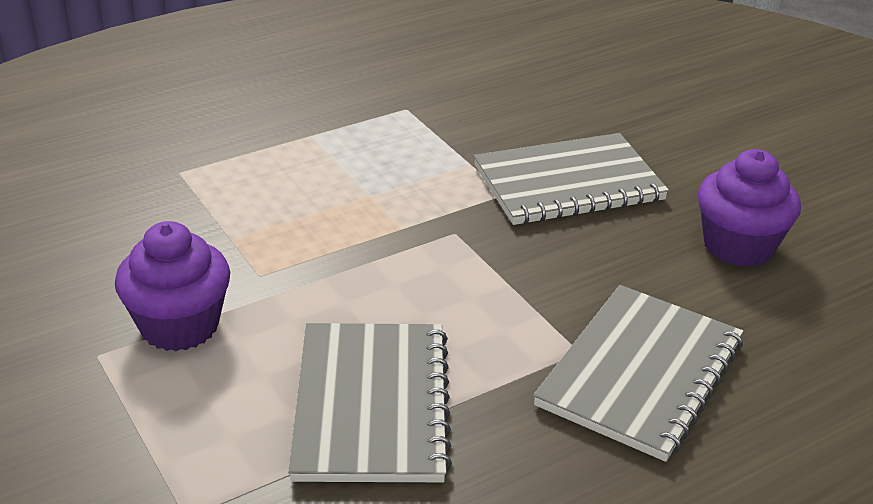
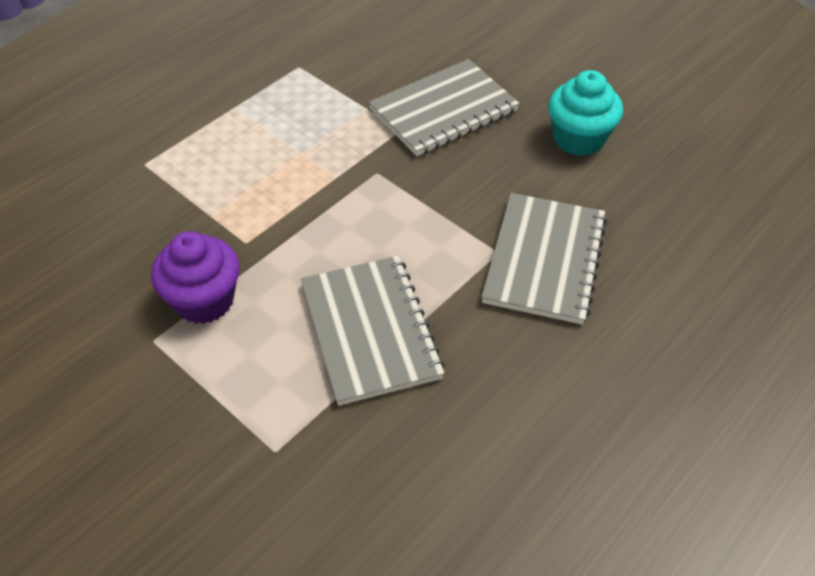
camera: 15 degrees left, 15 degrees up
purple cupcake [698,149,801,267] -> turquoise cupcake [548,70,623,156]

